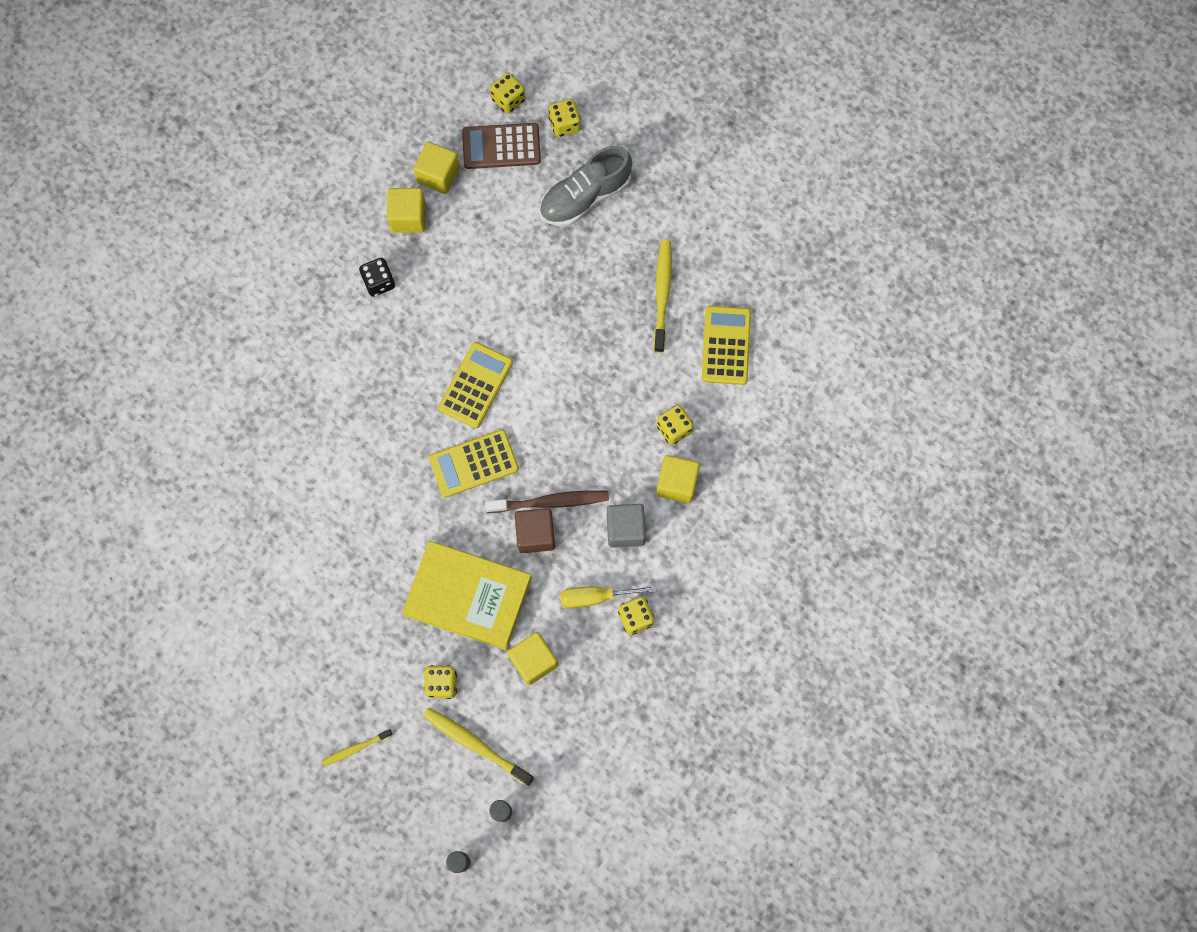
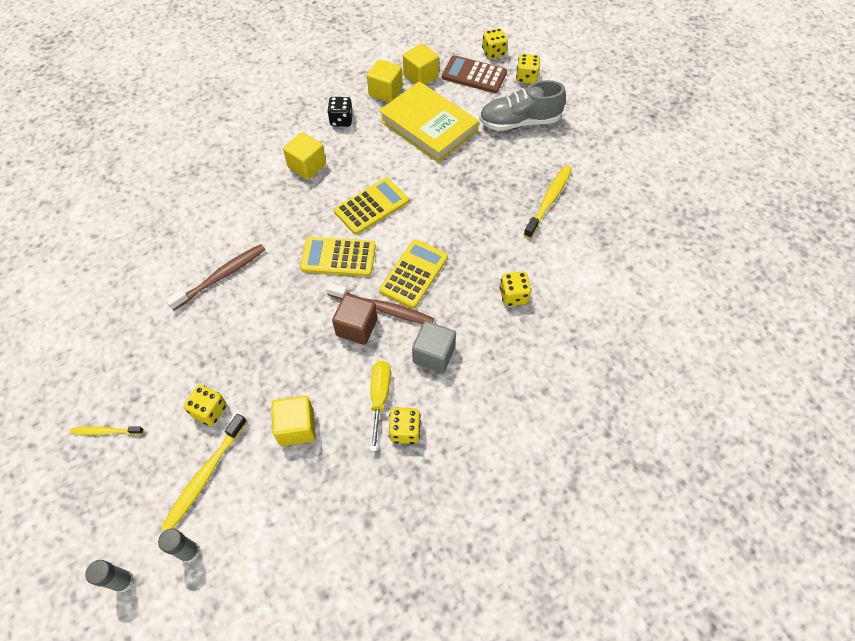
camera: 25 degrees right, 15 degrees down
yellow book [402,541,532,650] -> yellow book moved to [379,81,479,163]
yellow toothbrush [423,707,534,786] -> yellow toothbrush turned 120 degrees counterclockwise [161,414,247,531]
yellow screwdriver [560,585,657,608] -> yellow screwdriver turned 75 degrees clockwise [370,361,391,451]
yellow cube [656,455,700,503] -> yellow cube moved to [283,132,326,180]
yellow calculator [702,306,751,385] -> yellow calculator moved to [379,239,448,309]
none -> brown toothbrush [166,244,266,311]

